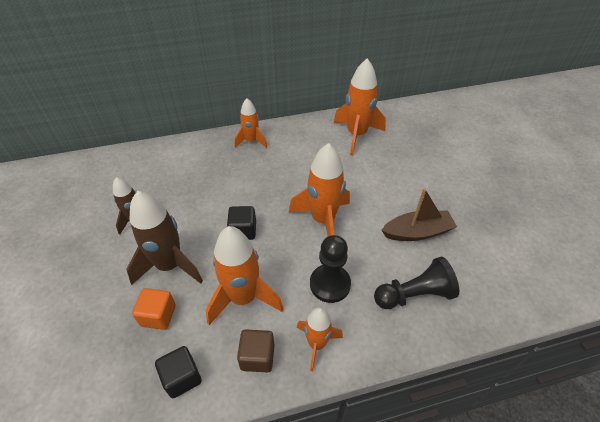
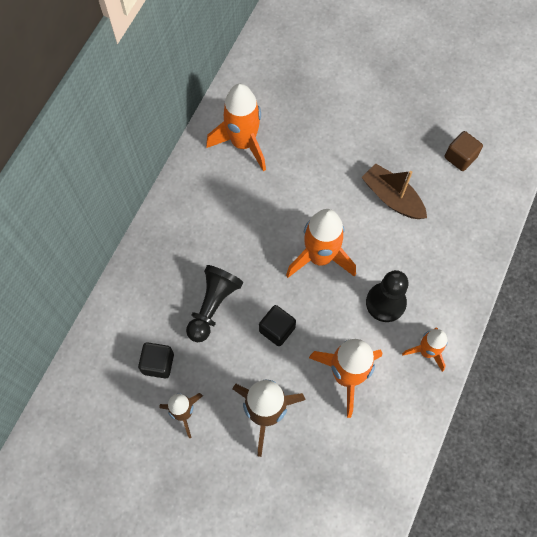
camera: 50 degrees left, 20 degrees up
orange cube [132,288,176,330] -> none
black cube [155,346,202,398] -> black cube moved to [138,342,174,378]
orange rocket [234,98,267,148] -> none
brown cube [237,329,274,373] -> brown cube moved to [445,131,483,171]
black pawn [374,257,459,309] -> black pawn moved to [186,265,243,342]
brown boat [382,188,457,241] -> brown boat turned 75 degrees counterclockwise [361,163,427,219]

